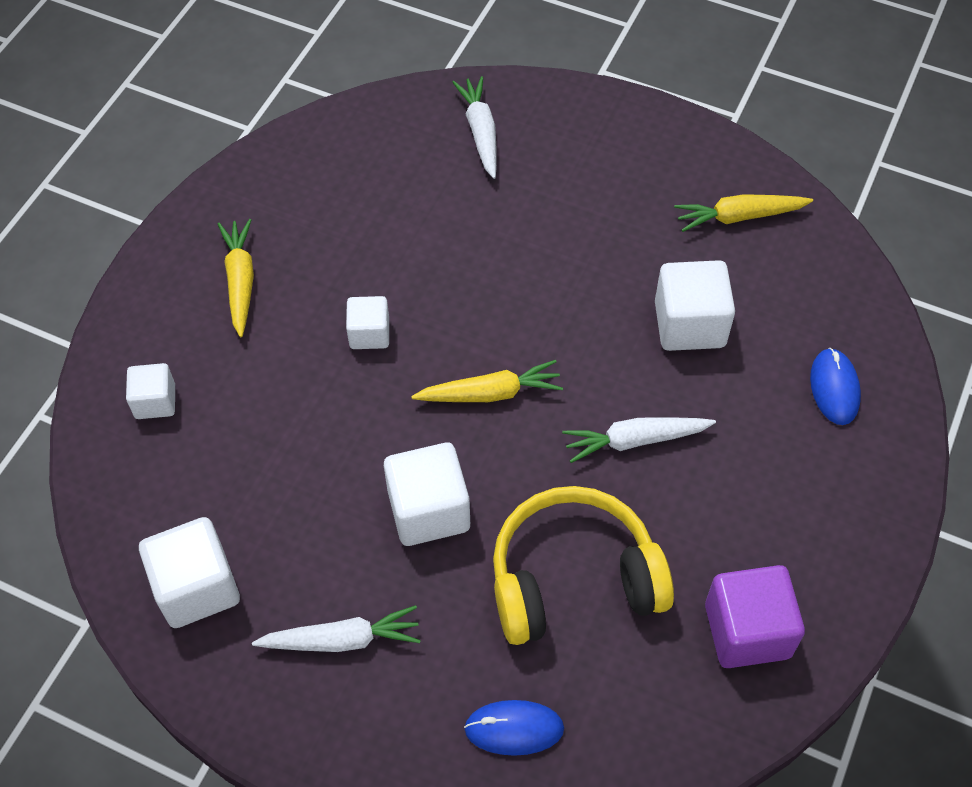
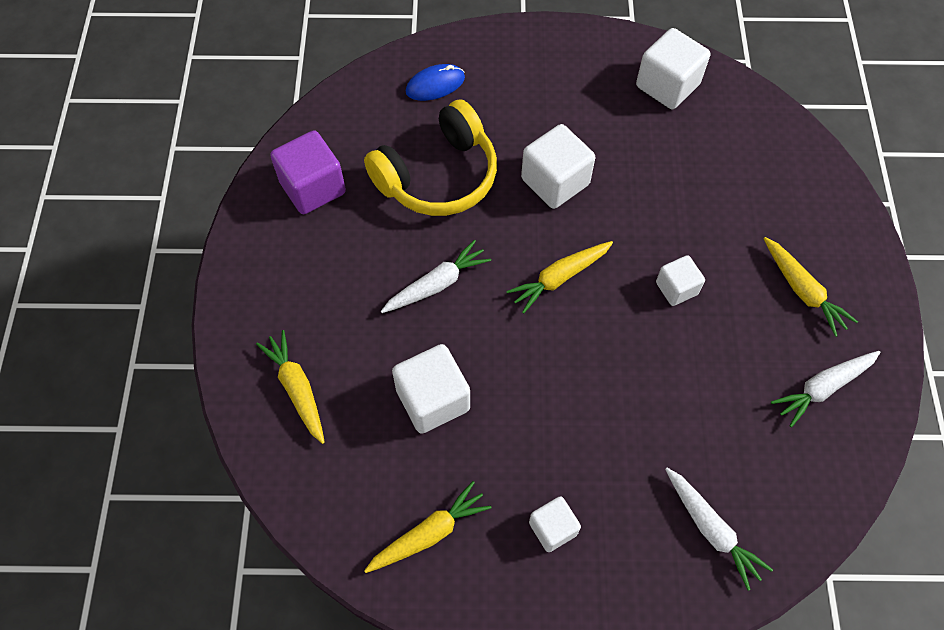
camera: 155 degrees right, 5 degrees up
white cube [126,363,175,419] -> white cube moved to [529,496,581,552]
white carrot [252,605,421,652] -> white carrot moved to [771,351,880,427]
blue mouse [810,348,861,425] -> yellow carrot [256,330,325,444]

